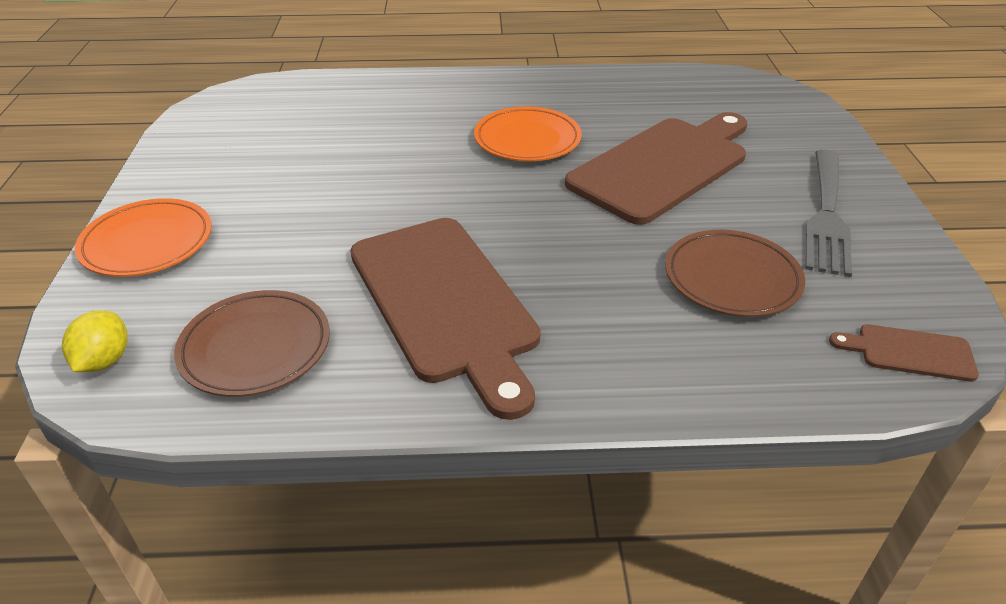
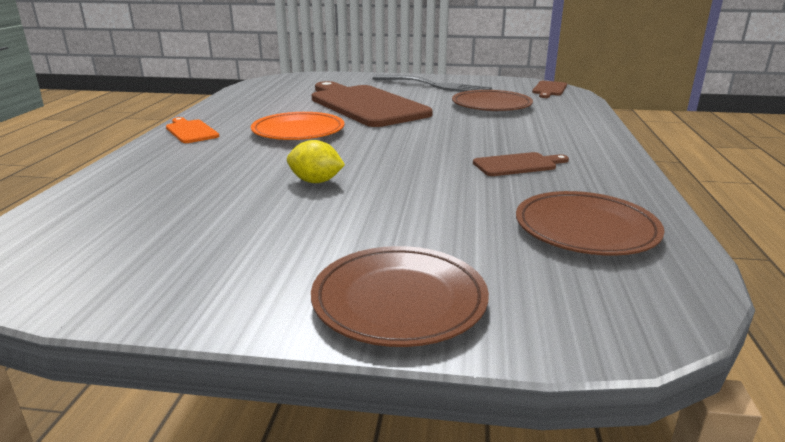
camera: 80 degrees left, 15 degrees down
yellow lemon [62,310,128,372] -> yellow lemon moved to [287,140,345,183]
orange plate [75,198,212,277] -> brown plate [311,246,489,347]
brown cutting board [350,218,541,420] -> brown cutting board [473,152,569,176], size x0.43
none -> orange cutting board [166,117,220,143]

